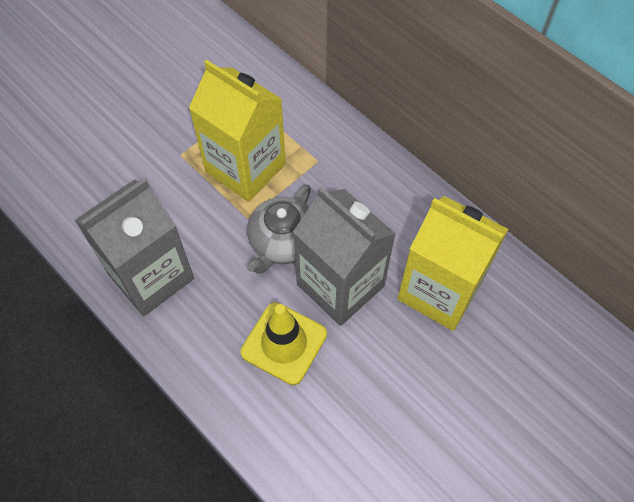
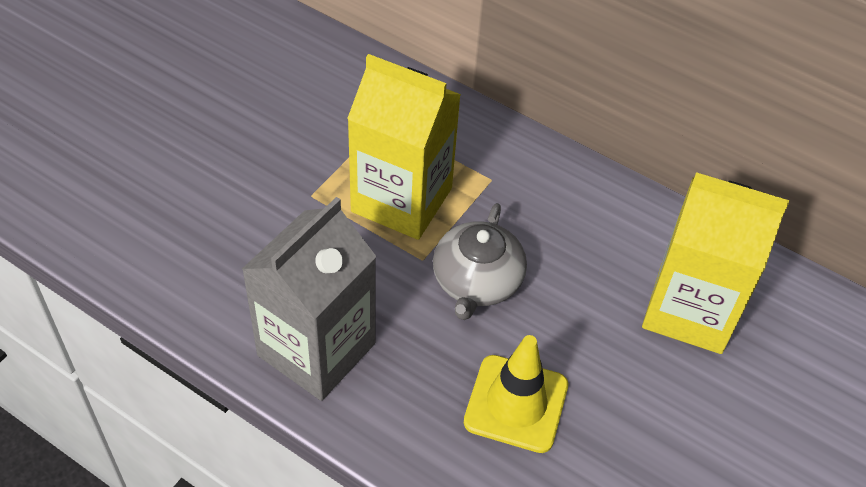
camera: 15 degrees left, 10 degrees down
grey carton [293,186,396,326] -> none

